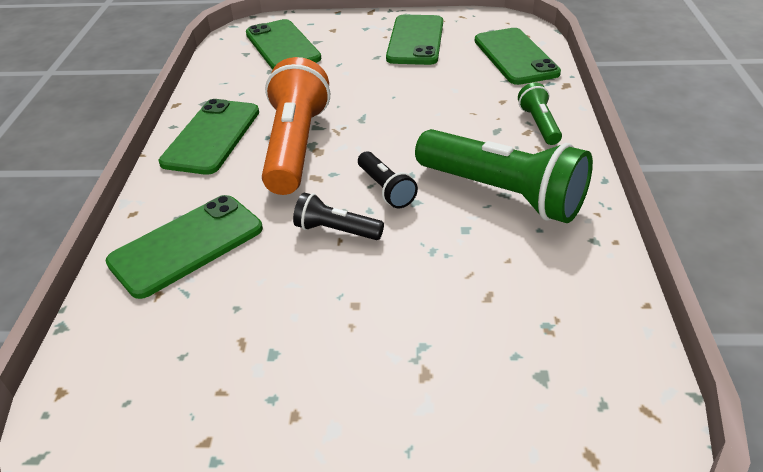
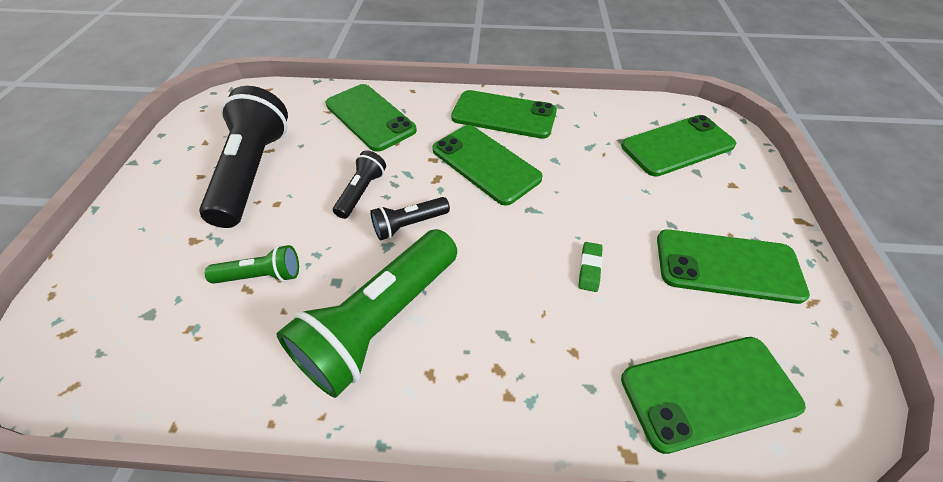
camera: 90 degrees right, 10 degrees up
orange flashlight [262,57,330,195] -> green phone [432,125,543,206]
green flashlight [518,83,562,145] -> green flashlight moved to [205,245,299,284]
none -> black flashlight [199,86,288,228]
none -> green eraser [578,242,603,292]

